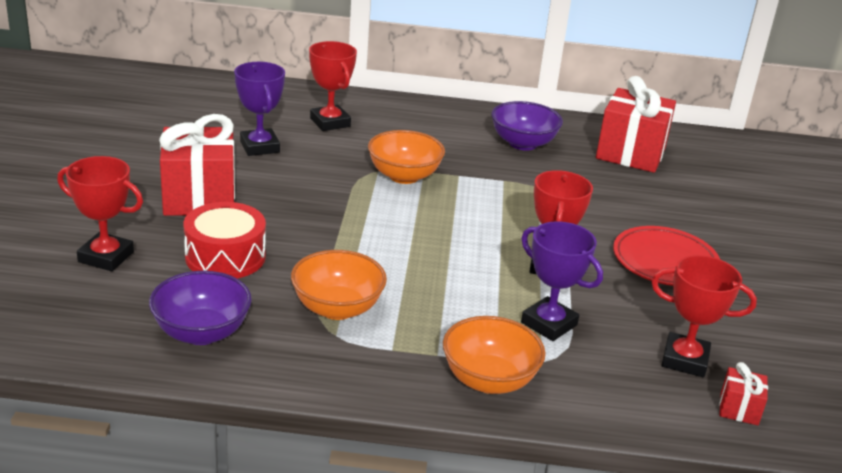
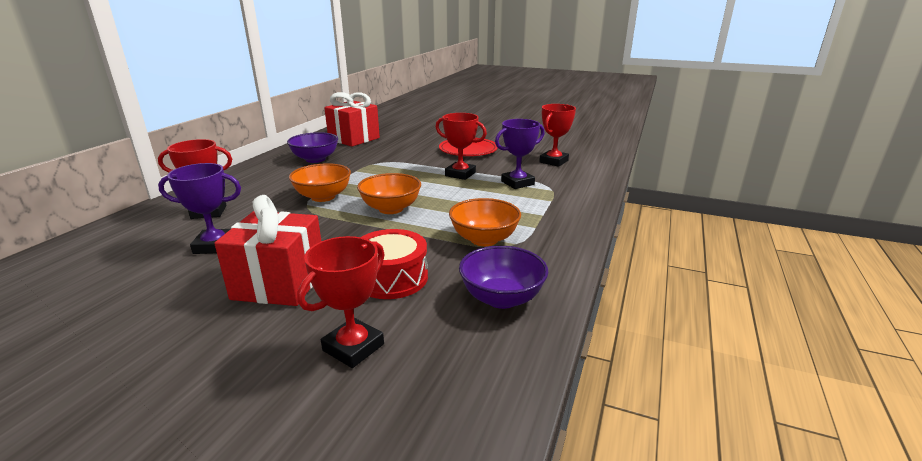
camera: 70 degrees left, 5 degrees down
orange bowl [443,316,546,394] -> orange bowl moved to [357,173,421,214]
red gift [719,362,768,425] -> none

